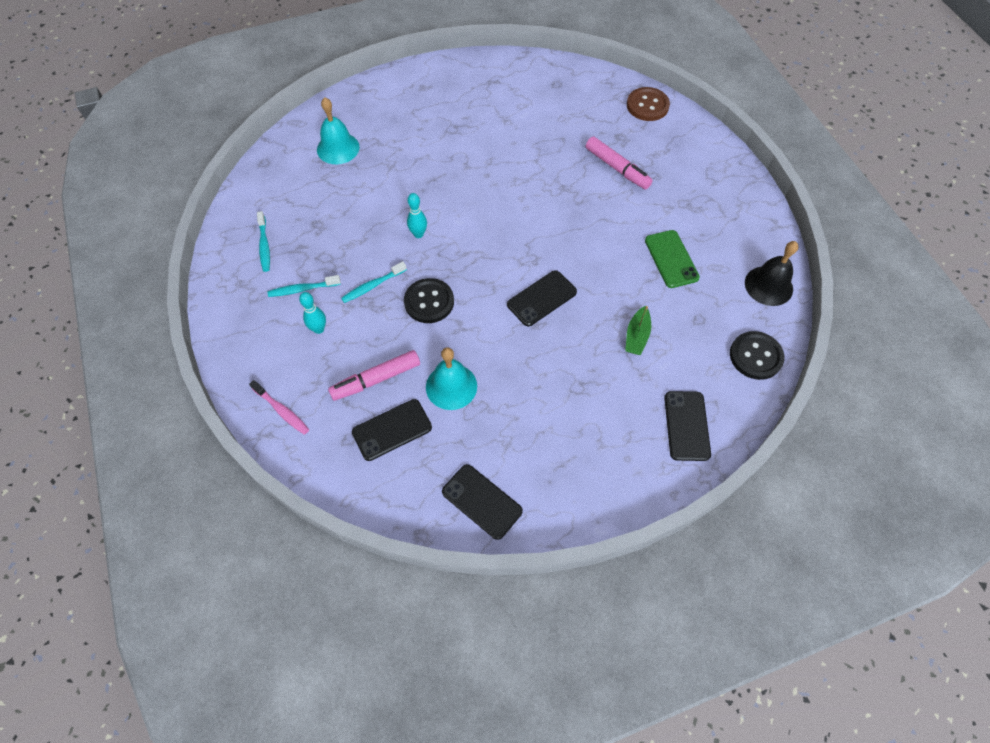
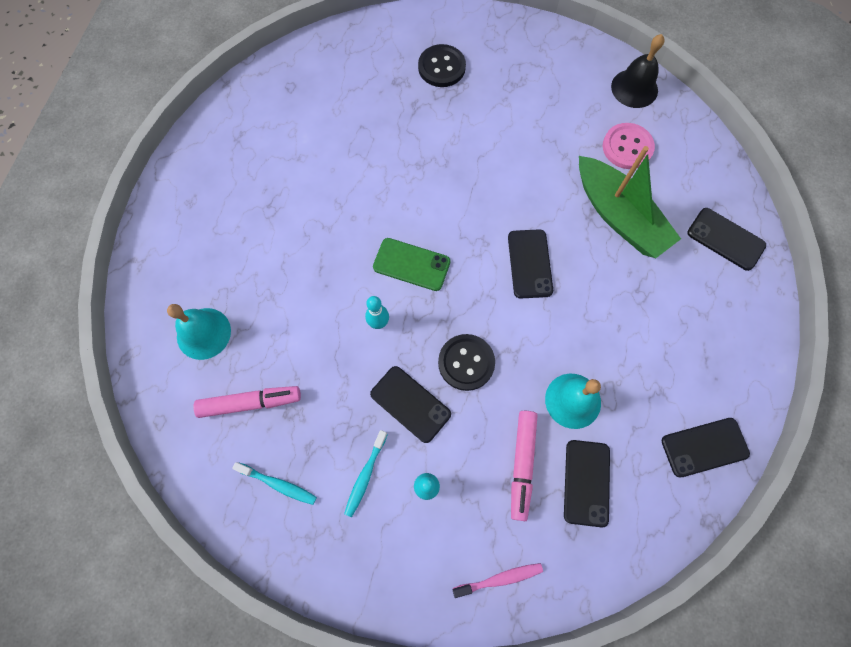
camera: 55 degrees left, 10 degrees up
turquoise toothbrush [341,261,407,303] -> black phone [370,366,451,443]
pink marker [586,137,653,190] -> pink marker moved to [193,386,301,418]
green boat [625,306,651,355] -> green boat [579,146,681,258], size x2.16
brown button [627,87,670,121] -> none
green phone [645,230,700,288] -> green phone moved to [373,238,451,291]
black button [730,331,784,380] -> black button moved to [418,44,466,87]
none -> pink button [603,123,655,169]

